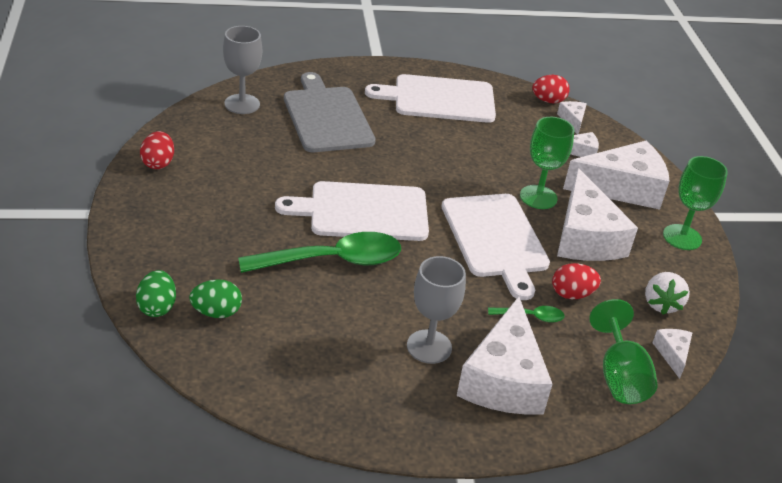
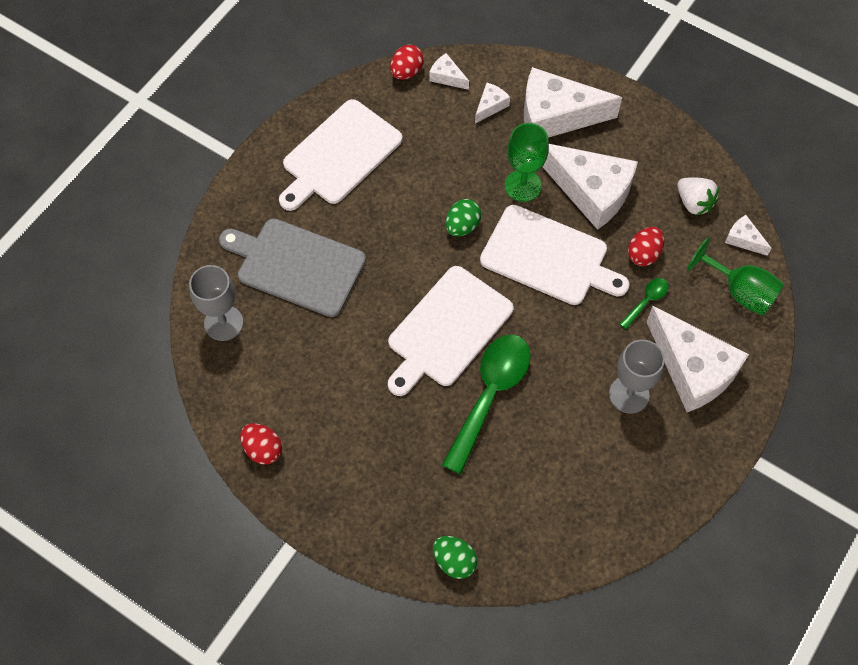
camera: 45 degrees left, 25 degrees up
green egg [189,279,242,318] -> green egg moved to [446,199,481,236]
white cheese [563,140,669,210] -> white cheese turned 120 degrees counterclockwise [524,67,622,138]
green goblet [663,156,728,250] -> none

